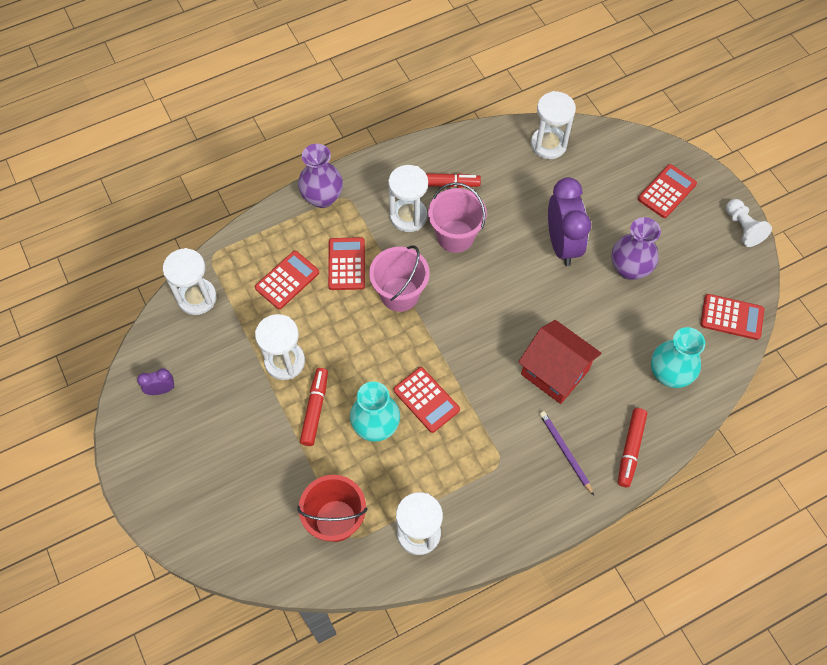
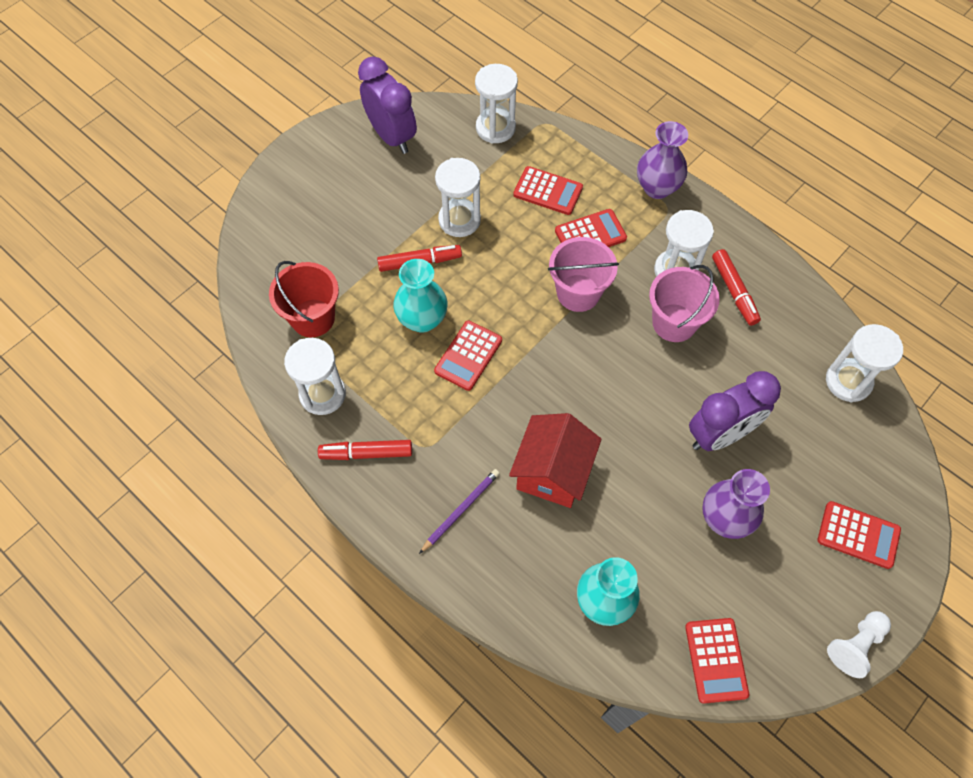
camera: 70 degrees right, 0 degrees up
purple clock [137,368,174,395] -> purple clock [358,57,417,154], size x2.18
red marker [618,408,647,487] -> red marker moved to [318,440,412,460]

